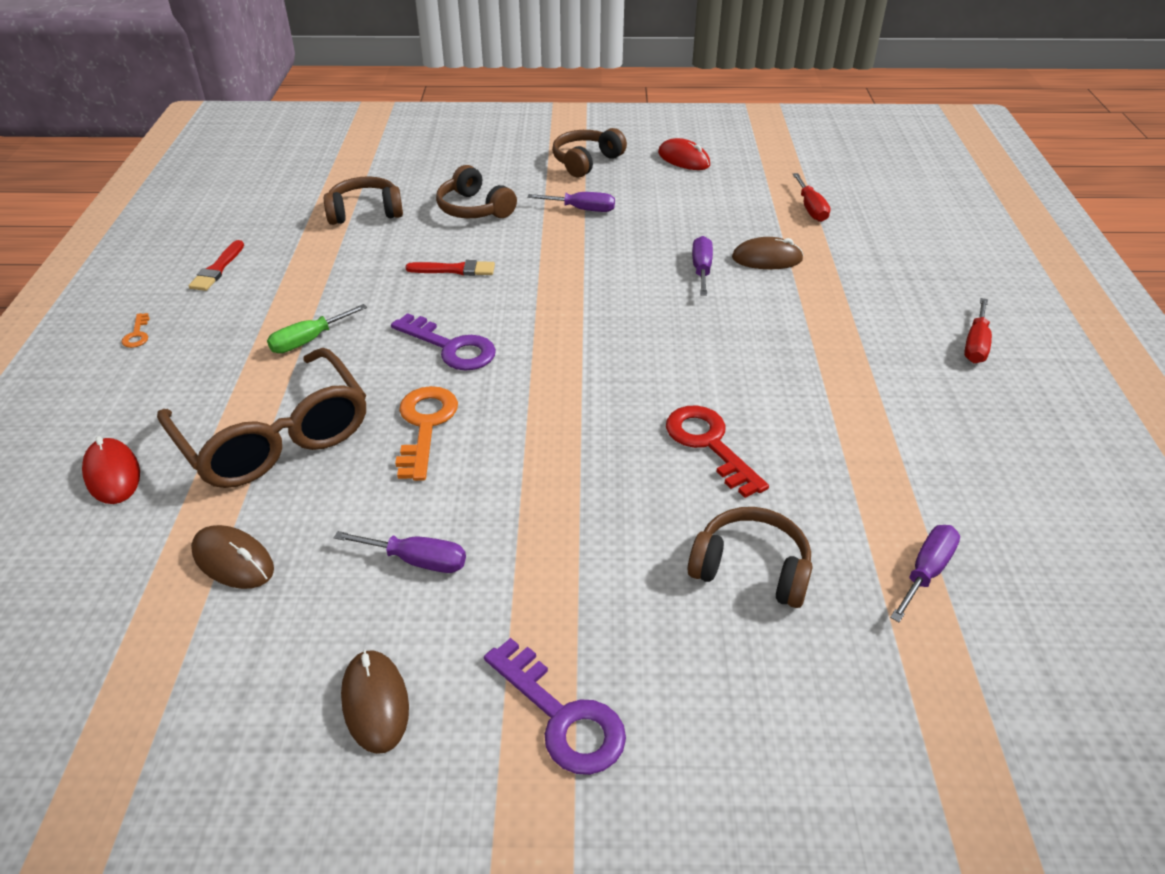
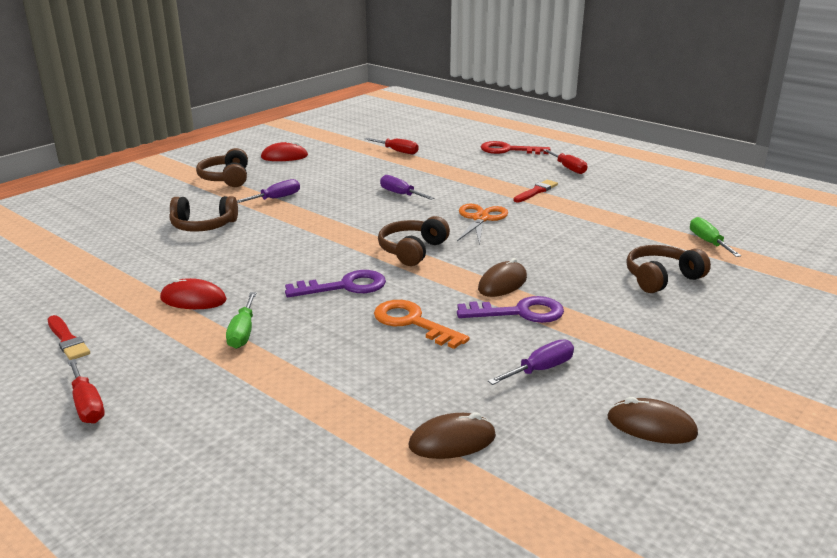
camera: 50 degrees left, 15 degrees down
red mouse [82,436,140,504] -> red mouse moved to [160,278,227,309]
orange key [121,313,150,348] -> red screwdriver [68,359,105,424]
brown glasses [157,348,366,488] -> none
brown headphones [324,176,403,225] -> brown headphones moved to [378,216,450,266]
red brush [405,260,495,276] -> red brush moved to [513,180,558,202]
purple key [484,638,626,775] -> purple key moved to [457,296,564,323]
red key [666,406,769,498] -> red key moved to [481,141,550,154]
brown mouse [732,237,803,269] -> brown mouse moved to [478,258,527,297]
purple screwdriver [890,525,960,622] -> green screwdriver [690,217,741,257]
none -> orange scissors [457,203,508,245]

